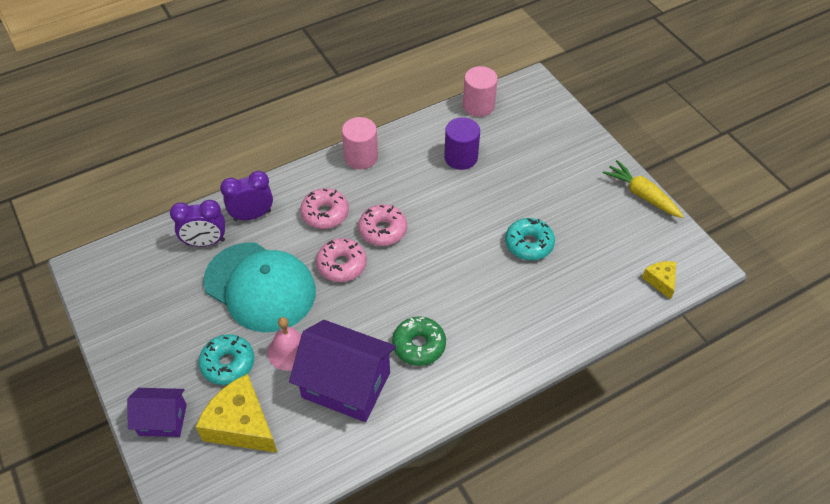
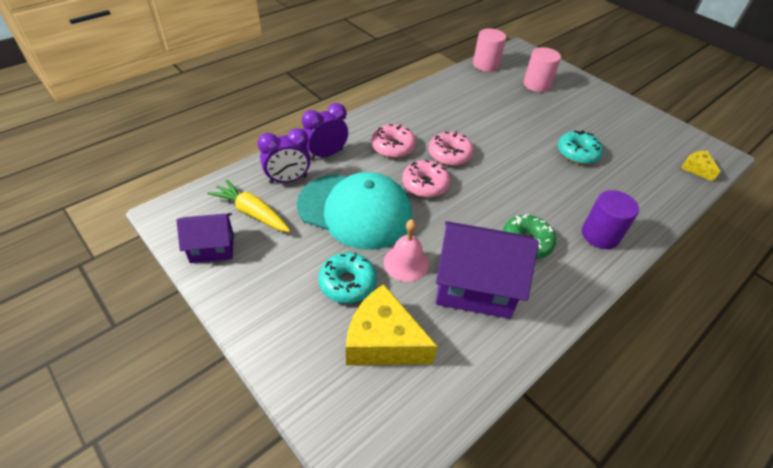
camera: 15 degrees left, 5 degrees down
purple house [127,388,187,437] -> purple house moved to [176,213,234,263]
pink cylinder [342,117,378,169] -> pink cylinder moved to [523,47,561,92]
purple cylinder [444,117,480,170] -> purple cylinder moved to [582,190,639,249]
yellow carrot [603,160,684,218] -> yellow carrot moved to [207,179,290,232]

